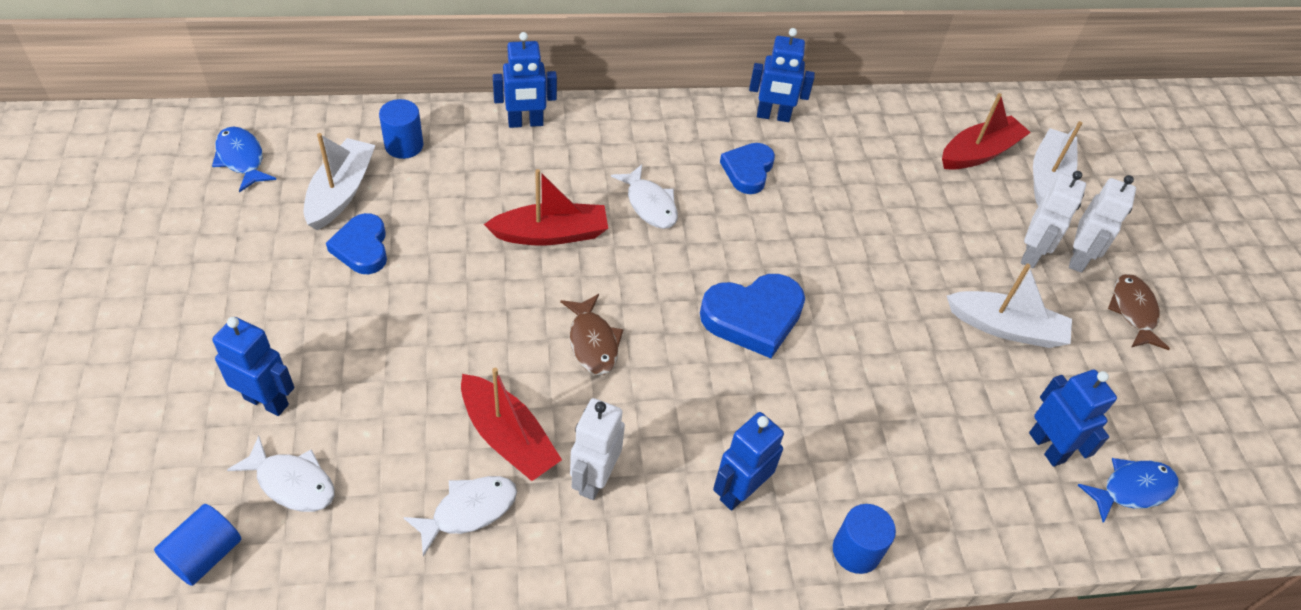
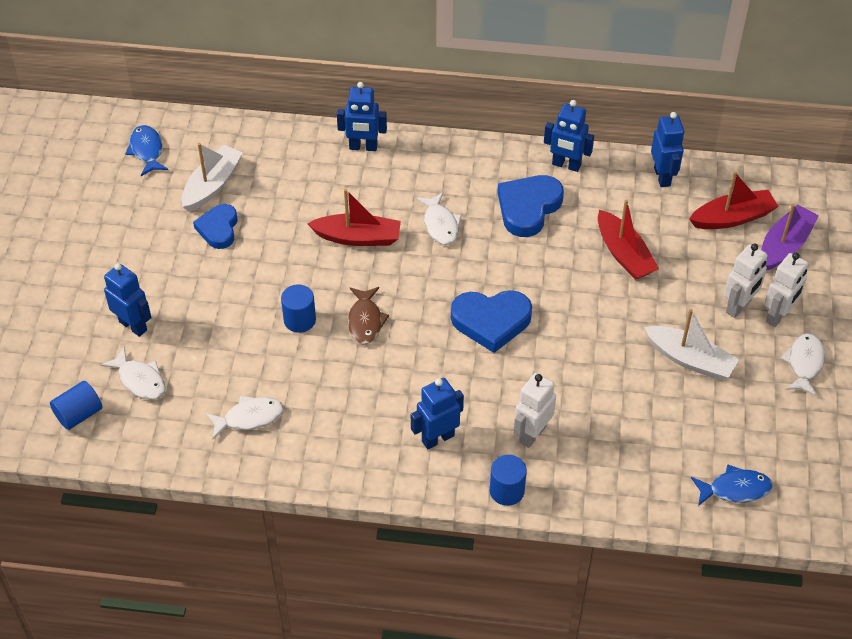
camera: 20 degrees right, 0 degrees up
blue cylinder [379,99,423,159] -> blue cylinder moved to [281,285,316,333]
red boat [461,368,562,481] -> red boat moved to [598,200,659,280]
white robot [570,398,625,500] -> white robot moved to [514,373,556,448]
blue heart [720,143,775,194] -> blue heart [498,175,564,237], size x1.50
blue robot [1029,370,1117,467] -> blue robot moved to [651,112,684,187]
white boat [1033,121,1082,206] -> purple boat [761,204,819,271]
brown fish [1108,274,1170,350] -> white fish [781,334,825,397]

